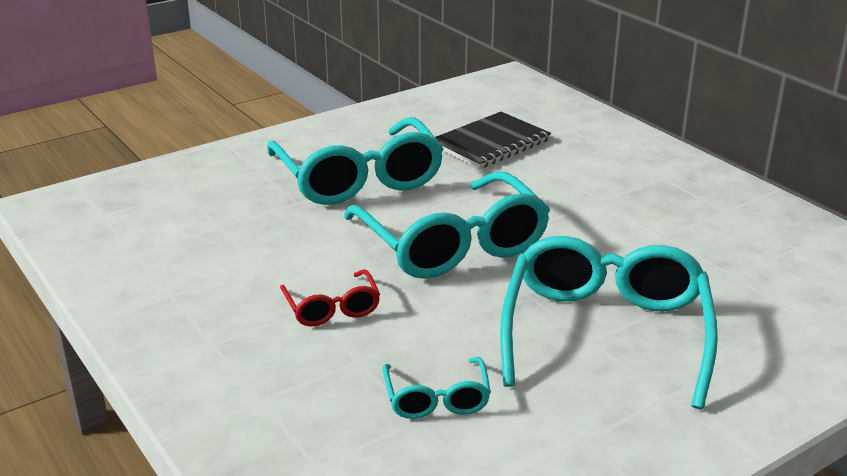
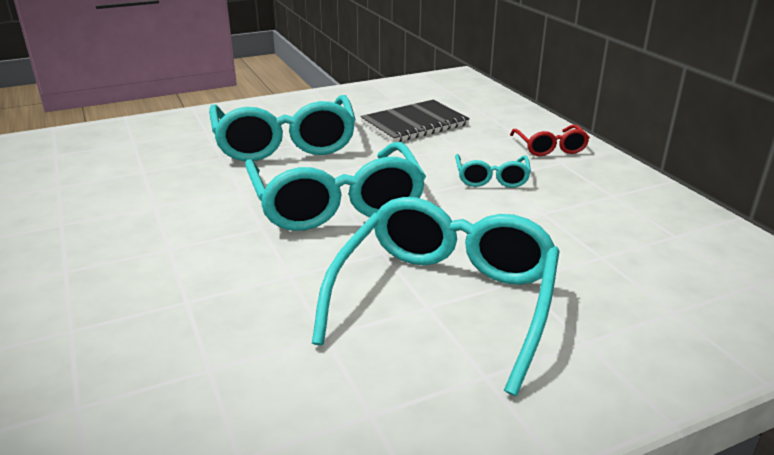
camera: 10 degrees right, 0 degrees up
red glasses [280,269,380,326] -> red glasses moved to [510,125,590,156]
turquoise glasses [383,357,491,419] -> turquoise glasses moved to [455,154,531,188]

